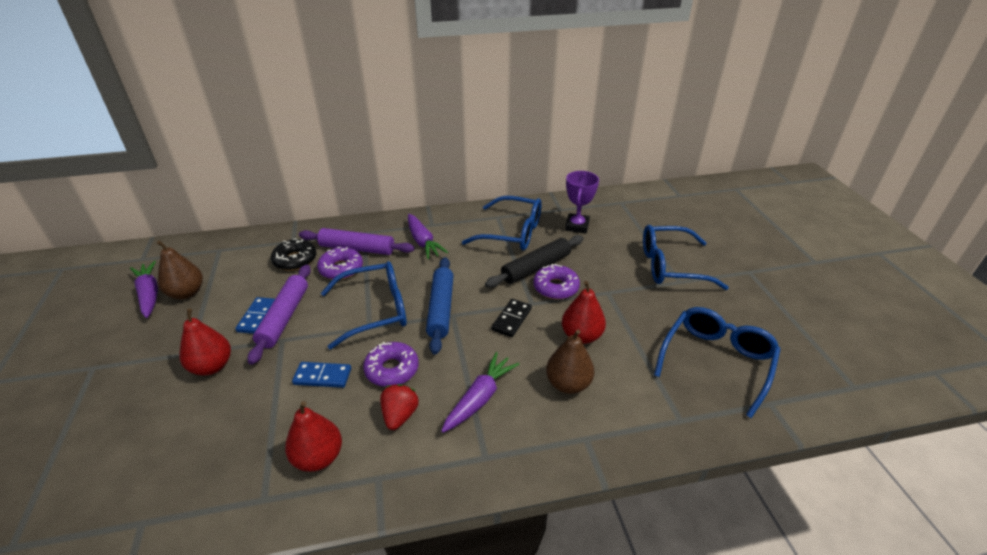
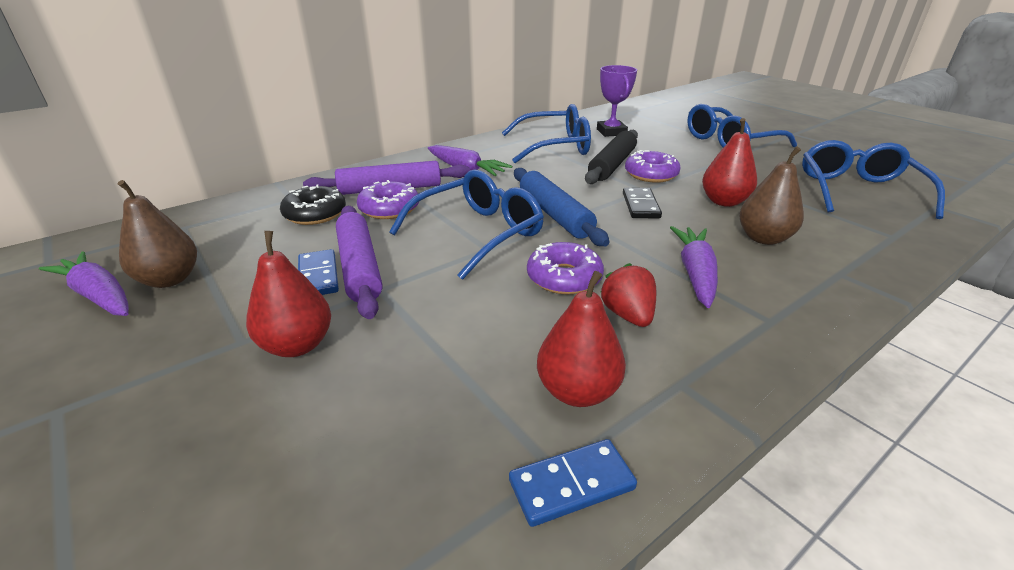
camera: 25 degrees left, 5 degrees down
blue domino [292,362,351,388] -> blue domino moved to [509,439,637,527]

